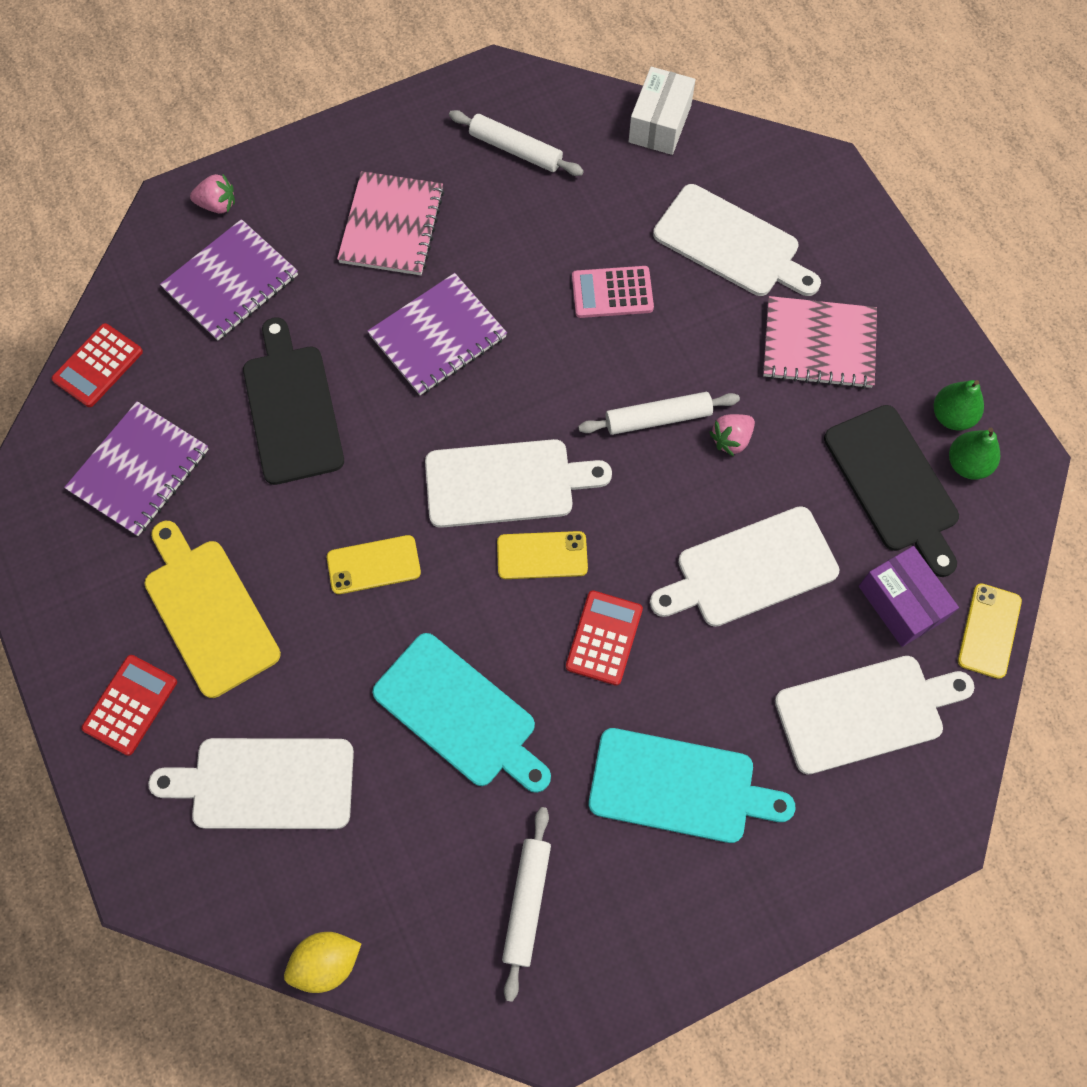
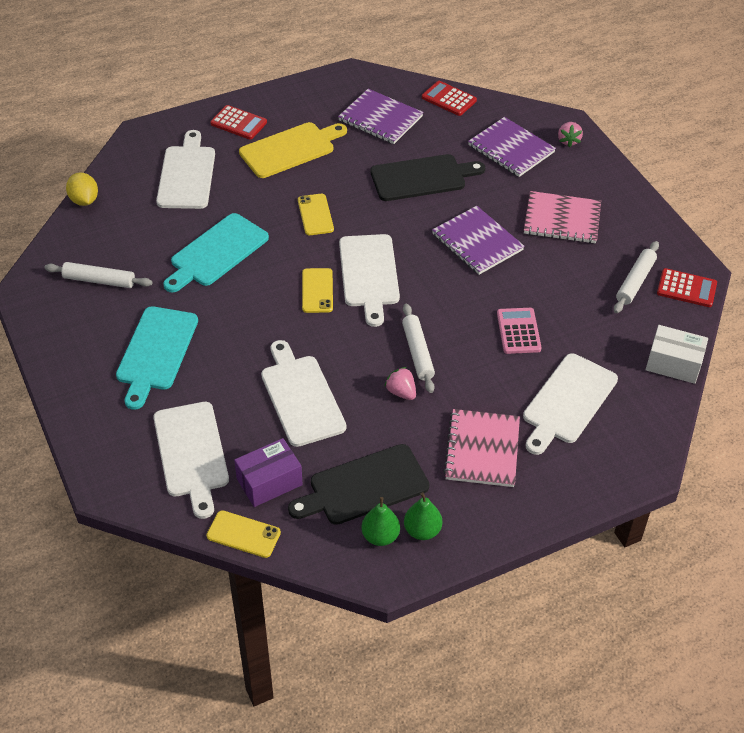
camera: 90 degrees right, 20 degrees down
red calculator [566,590,643,686] -> red calculator moved to [657,268,717,307]

